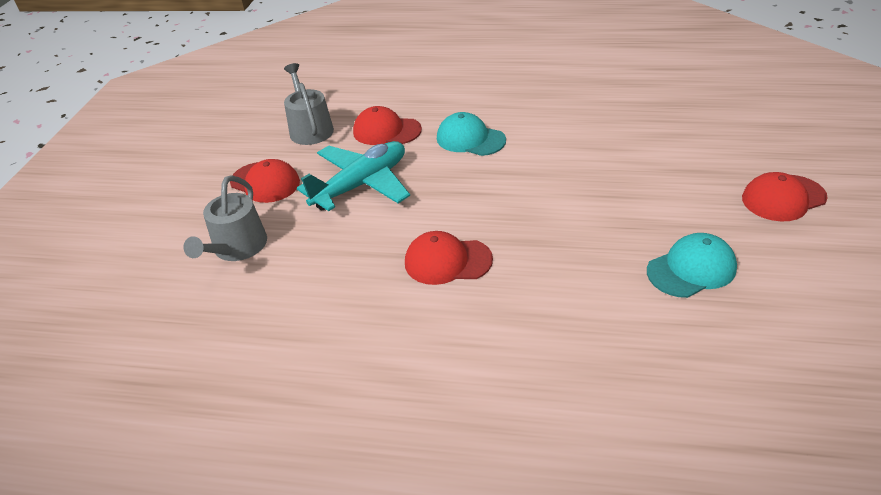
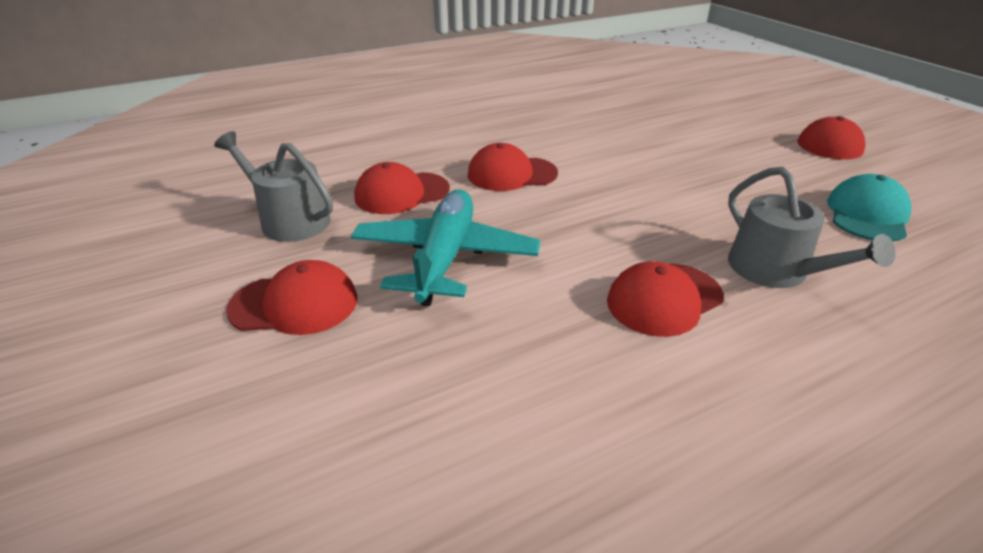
camera: 40 degrees left, 5 degrees down
grey watering can [183,175,267,261] -> grey watering can moved to [728,167,896,288]
turquoise cap [437,112,506,156] -> red cap [468,143,558,191]

